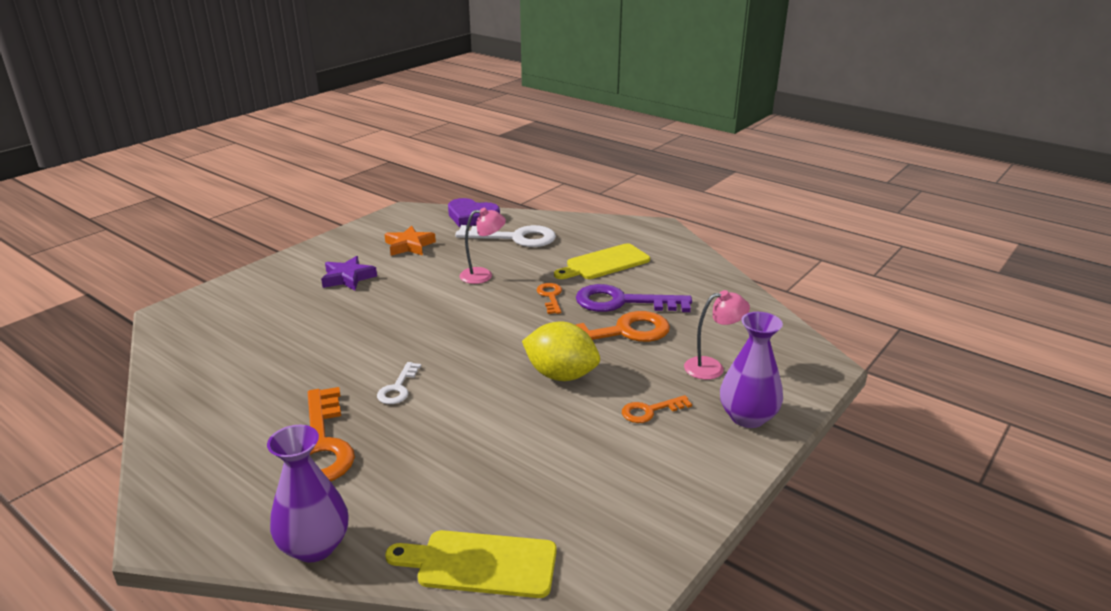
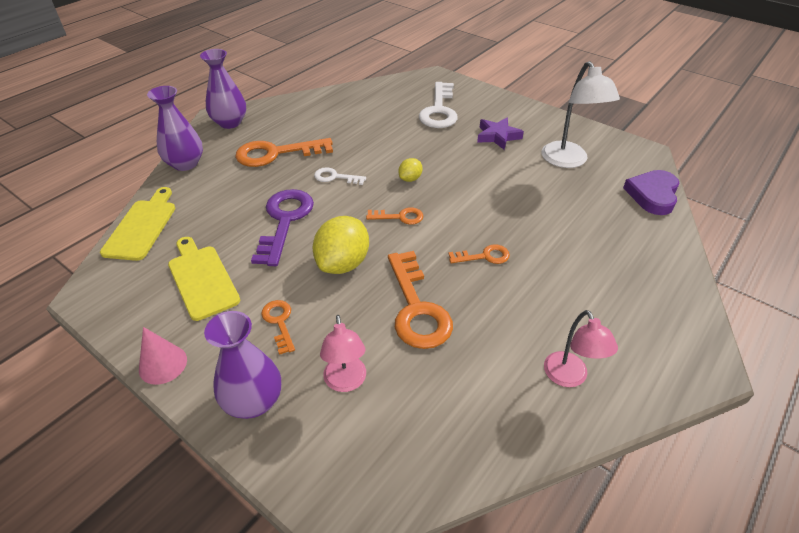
camera: 90 degrees right, 15 degrees up
orange star [385,226,436,256] -> white lamp [541,61,620,168]
white key [455,225,556,247] -> white key moved to [419,82,458,128]
pink lamp [459,208,506,284] -> pink lamp moved to [544,310,618,387]
yellow cutting board [554,243,650,279] -> yellow cutting board moved to [168,237,240,321]
purple key [576,284,692,312] -> purple key moved to [251,189,314,266]
none -> pink cone [139,327,187,385]
none -> purple vase [200,49,246,129]
none -> orange key [366,207,424,225]
none -> yellow lemon [398,158,423,182]

